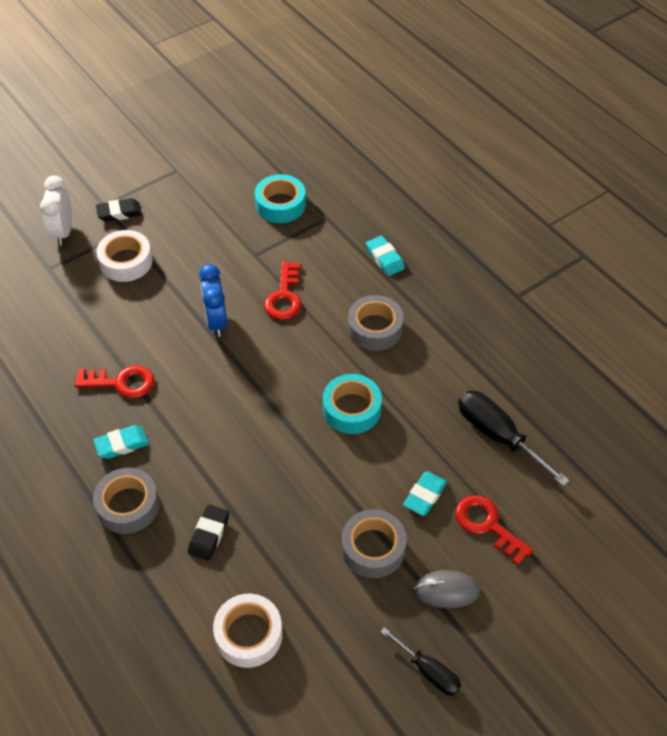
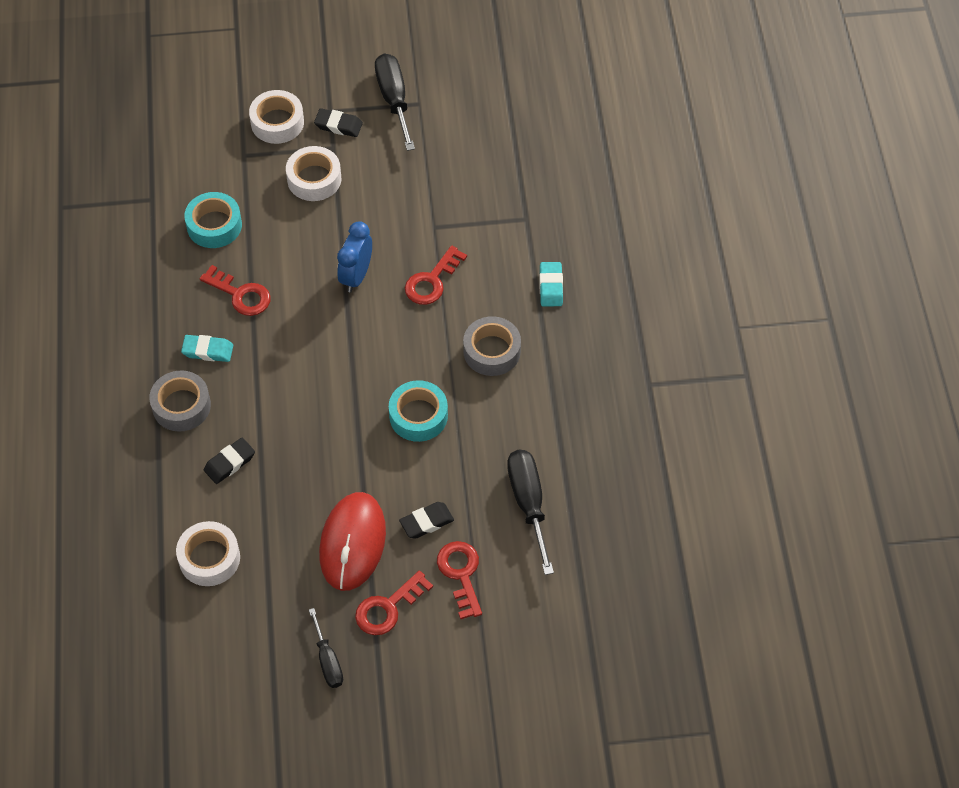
camera: 30 degrees right, 5 degrees up
white clock [40,176,72,245] -> white tape [249,90,304,144]
turquoise tape [255,174,306,223] -> turquoise tape moved to [184,192,242,248]
grey tape [342,509,407,578] -> red mouse [319,492,386,591]
turquoise eraser [403,471,447,516] -> black eraser [399,502,454,539]
grey mouse [414,570,480,608] -> red key [355,570,433,635]
none -> black screwdriver [375,53,415,151]

